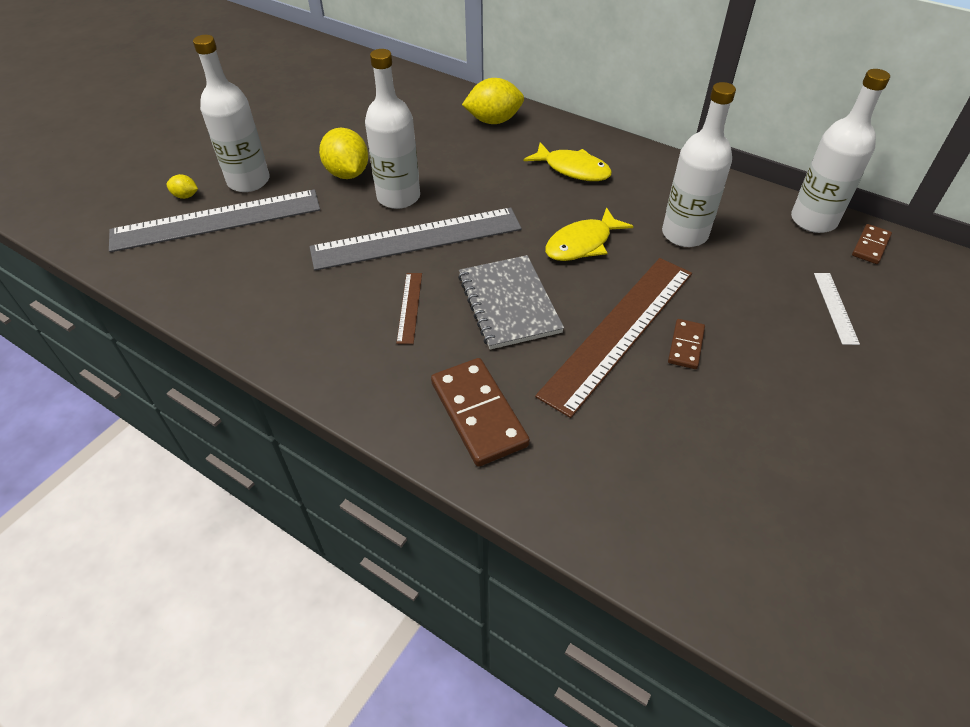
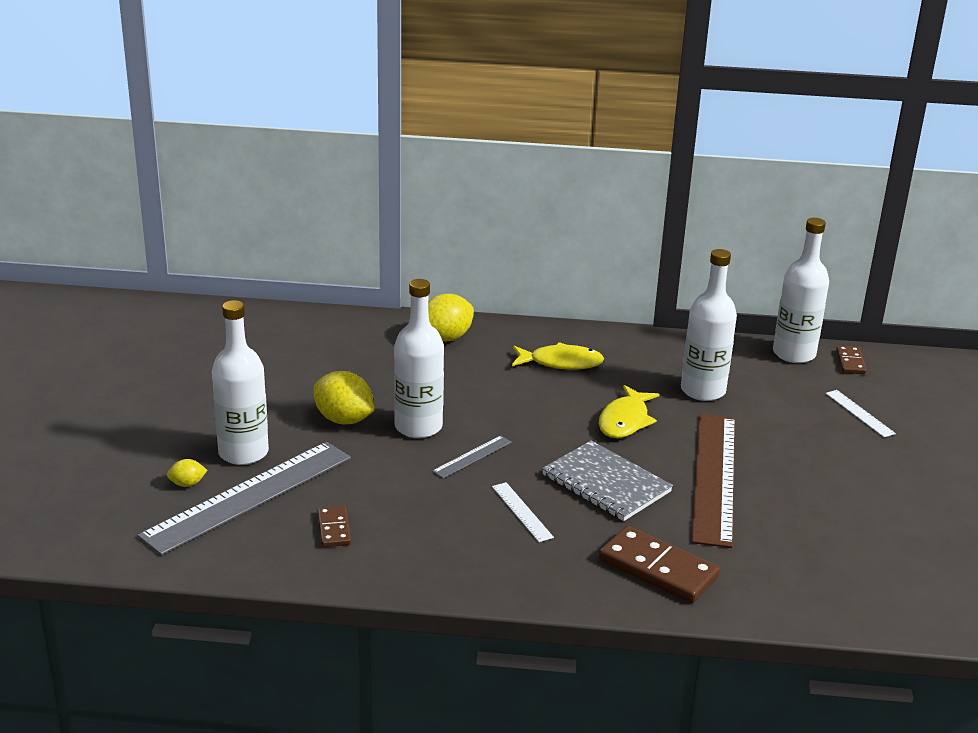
camera: 30 degrees left, 20 degrees down
grey ruler [310,208,522,271] -> grey ruler [432,435,512,478], size x0.43
brown ruler [396,273,422,344] -> white ruler [492,482,554,542]
brown domino [668,319,705,369] -> brown domino moved to [317,506,351,547]

